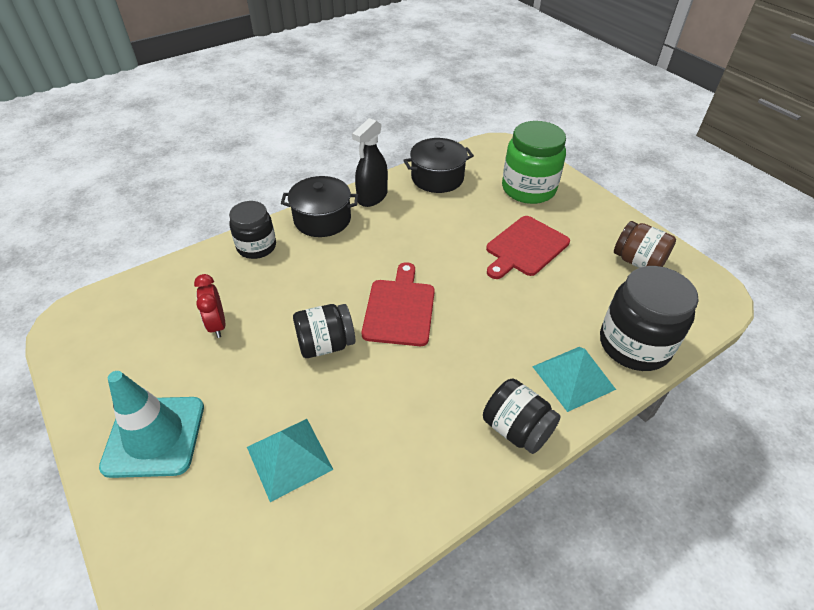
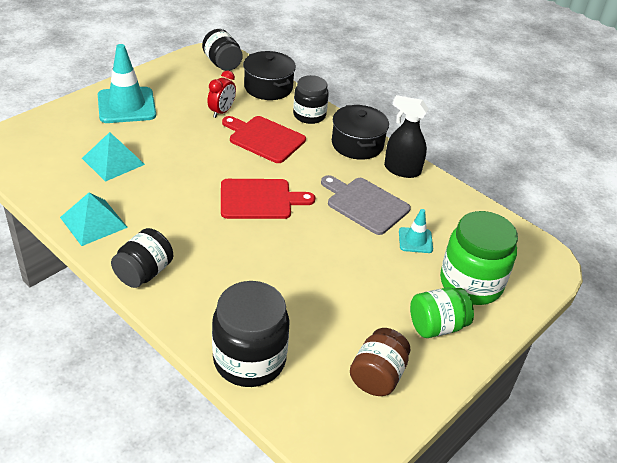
camera: 75 degrees right, 5 degrees down
red clock [194,274,225,338] -> red clock turned 150 degrees clockwise [207,70,236,118]
black jar [293,304,355,358] -> black jar moved to [202,29,243,71]
black pot [403,138,474,193] -> black pot moved to [243,51,296,100]
red cutting board [486,216,570,279] -> red cutting board moved to [222,116,306,163]
turquoise pyramid [532,347,616,412] -> turquoise pyramid moved to [60,192,128,246]
none -> grey cutting board [321,175,411,235]
none -> turquoise traffic cone [399,209,433,253]
none -> green jar [410,287,474,338]

